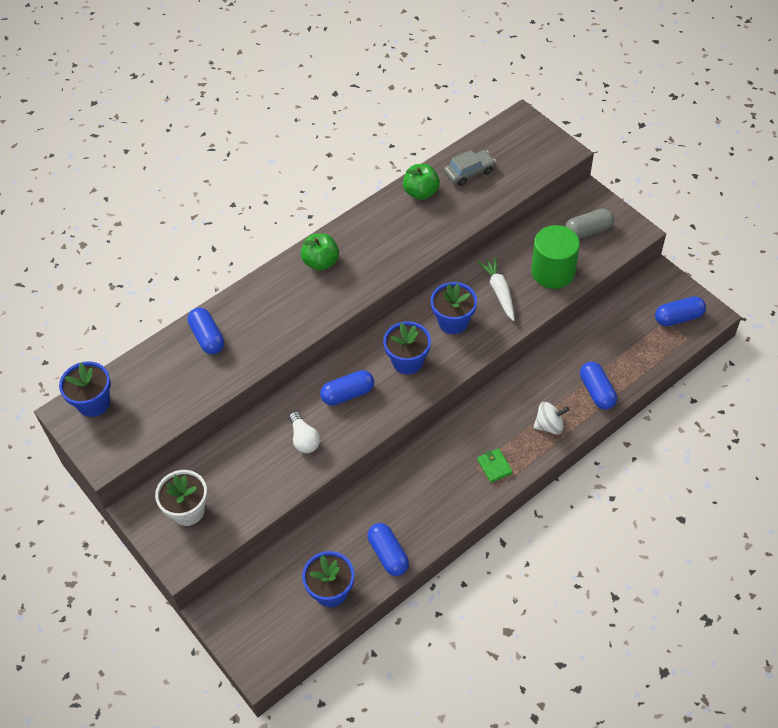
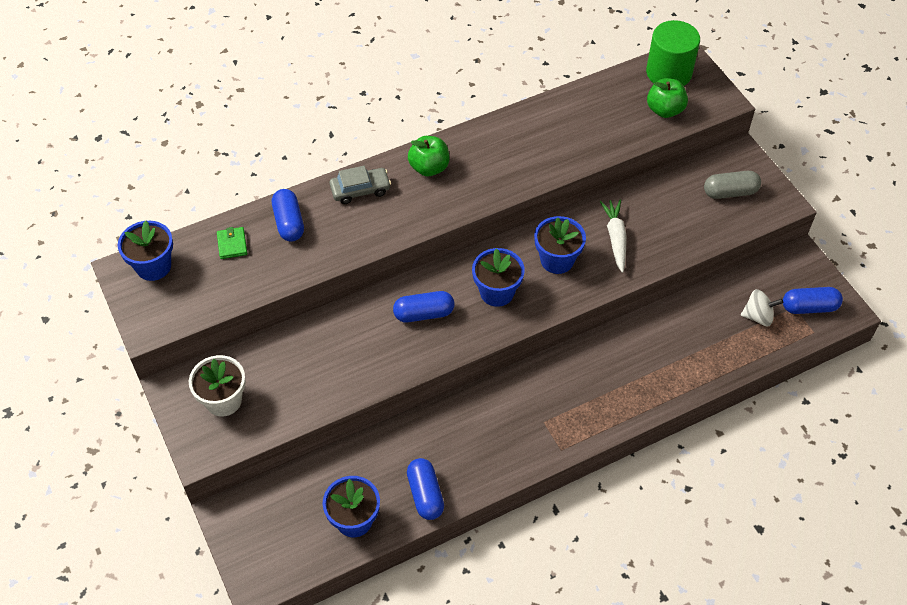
camera: 10 degrees right, 0 degrees up
white light bulb [289,412,320,453] -> none
green apple [403,164,440,200] -> green apple moved to [647,78,688,118]
grey car [444,150,496,186] -> grey car moved to [330,166,391,204]
green wallet [477,448,513,483] -> green wallet moved to [217,227,247,259]
green cylinder [531,225,580,289] -> green cylinder moved to [646,20,700,86]
white spinning top [533,402,569,435] -> white spinning top moved to [741,289,783,326]
blue capsule [580,362,617,410] -> none

